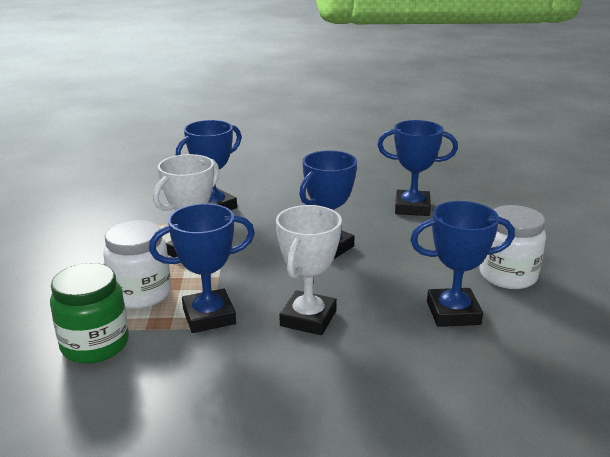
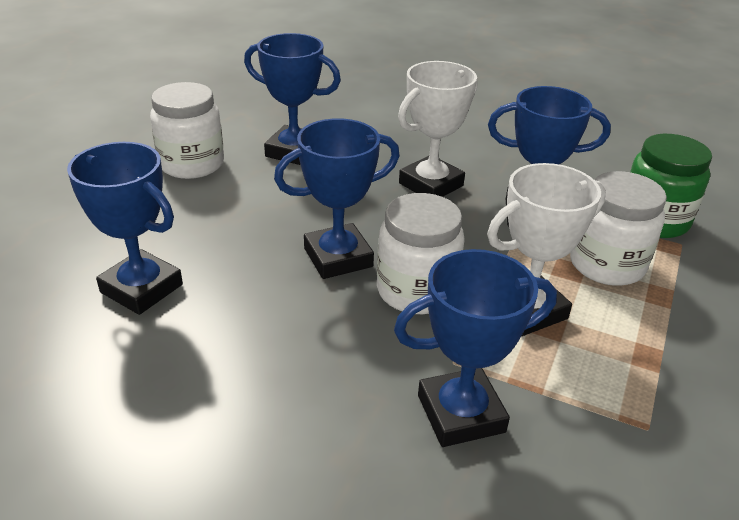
camera: 155 degrees left, 10 degrees up
none -> white jar [377,193,465,314]

